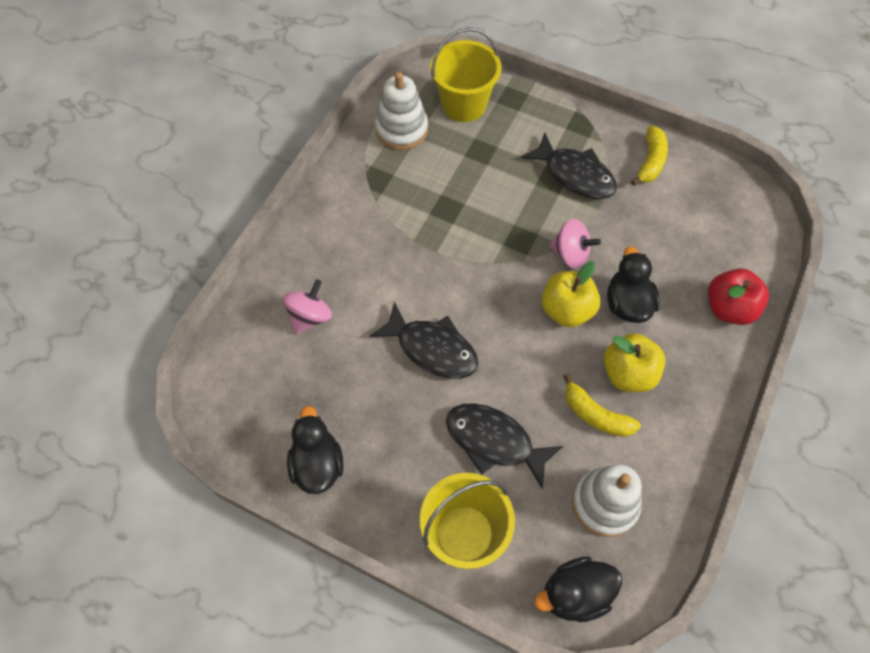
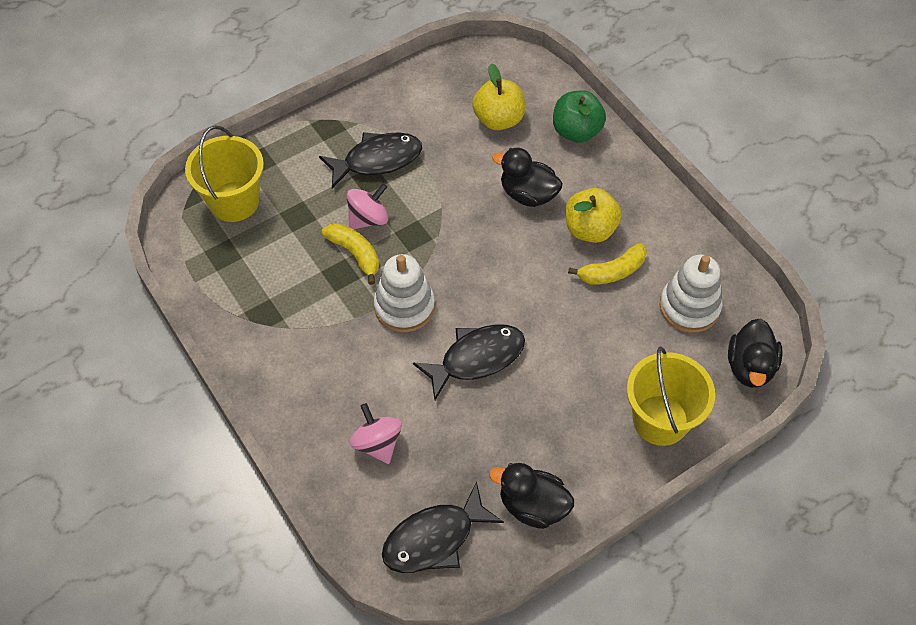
camera: 60 degrees left, 5 degrees down
white stacking toy [375,72,428,150] -> white stacking toy moved to [374,254,435,332]
black fish [446,403,563,489] -> black fish moved to [382,481,504,573]
yellow apple [541,261,600,327] -> yellow apple moved to [472,63,525,130]
pink spinning top [549,219,601,269] -> pink spinning top moved to [347,183,388,229]
yellow banana [631,126,668,186] -> yellow banana moved to [322,223,379,285]
red apple [708,269,769,325] -> green apple [553,90,606,143]

